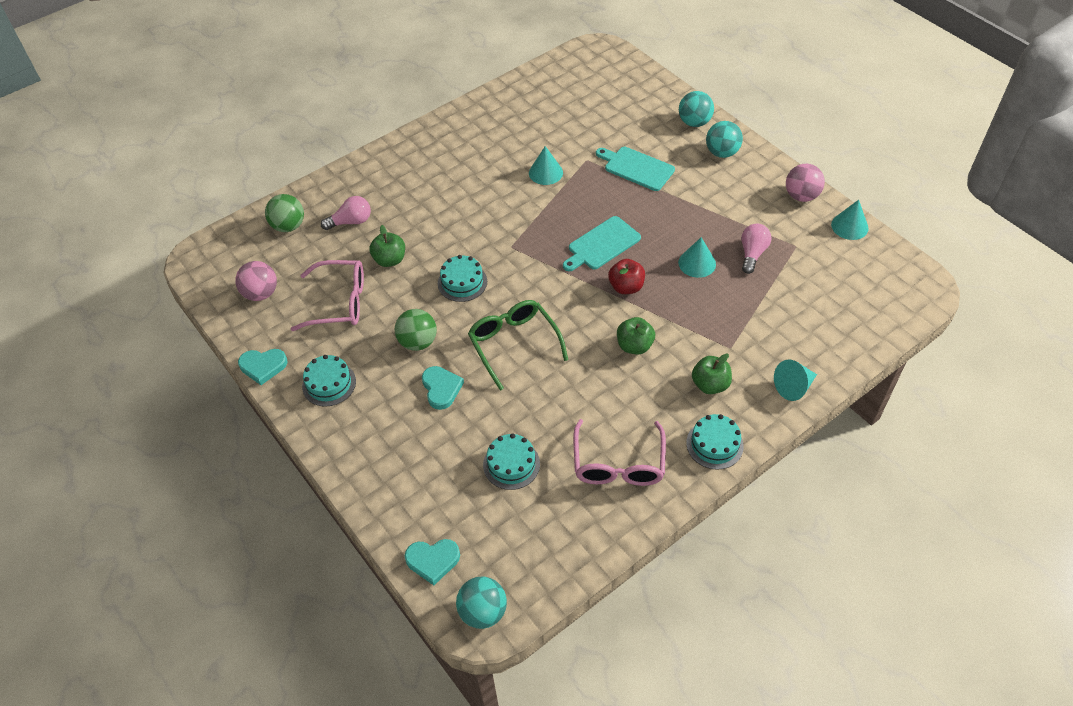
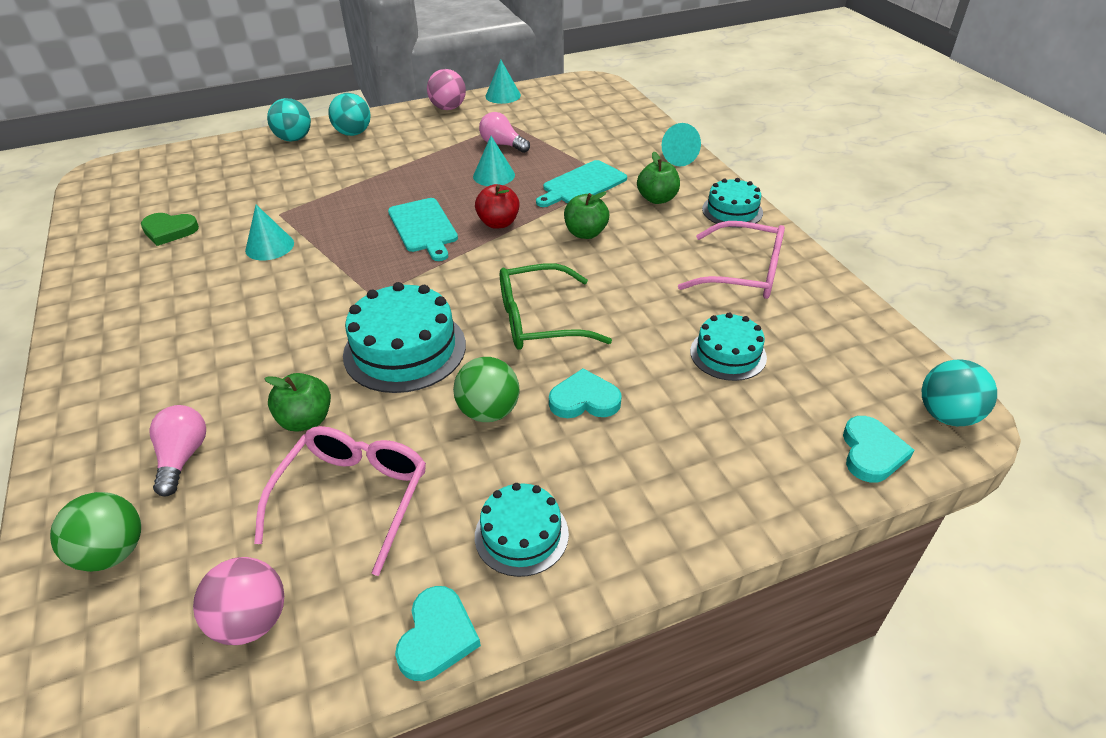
camera: 75 degrees left, 10 degrees down
turquoise cake [438,255,487,302] -> turquoise cake [343,282,466,393], size x1.64
turquoise cutting board [596,147,675,191] -> turquoise cutting board moved to [536,160,627,207]
none -> green heart [141,213,199,246]

